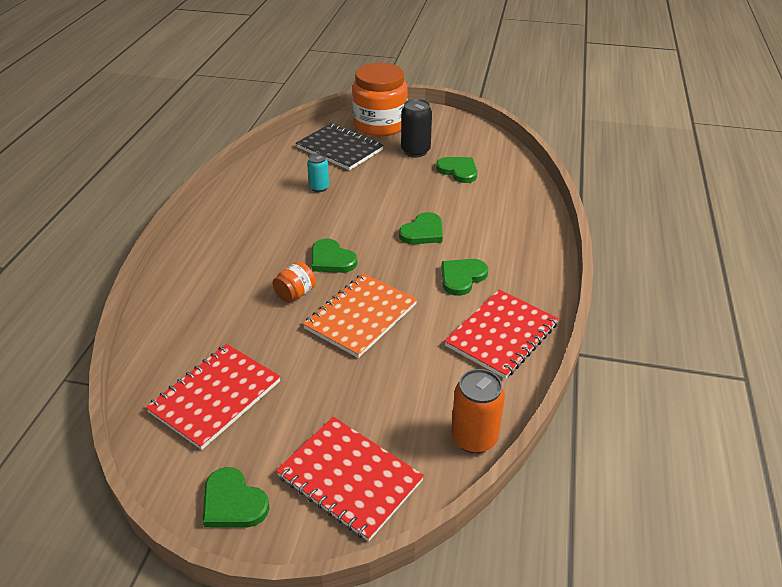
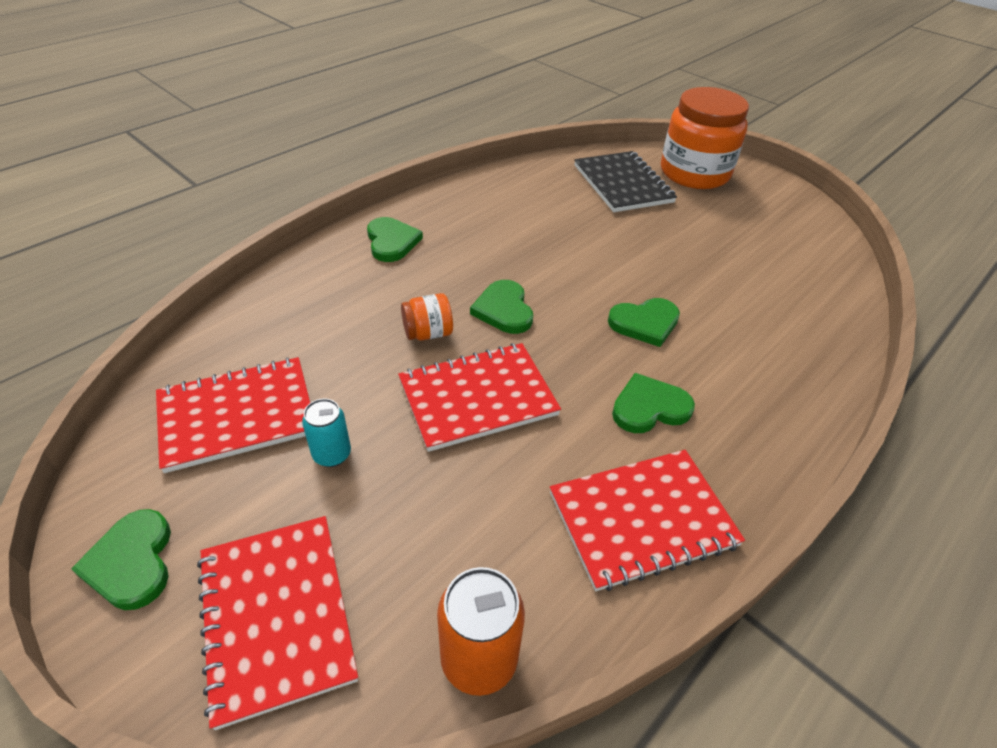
camera: 30 degrees right, 5 degrees up
orange notebook [303,273,417,358] -> red notebook [398,343,561,452]
turquoise can [307,153,329,192] -> turquoise can moved to [302,399,351,467]
black can [401,99,432,157] -> none
green heart [436,157,477,183] -> green heart moved to [367,217,423,262]

